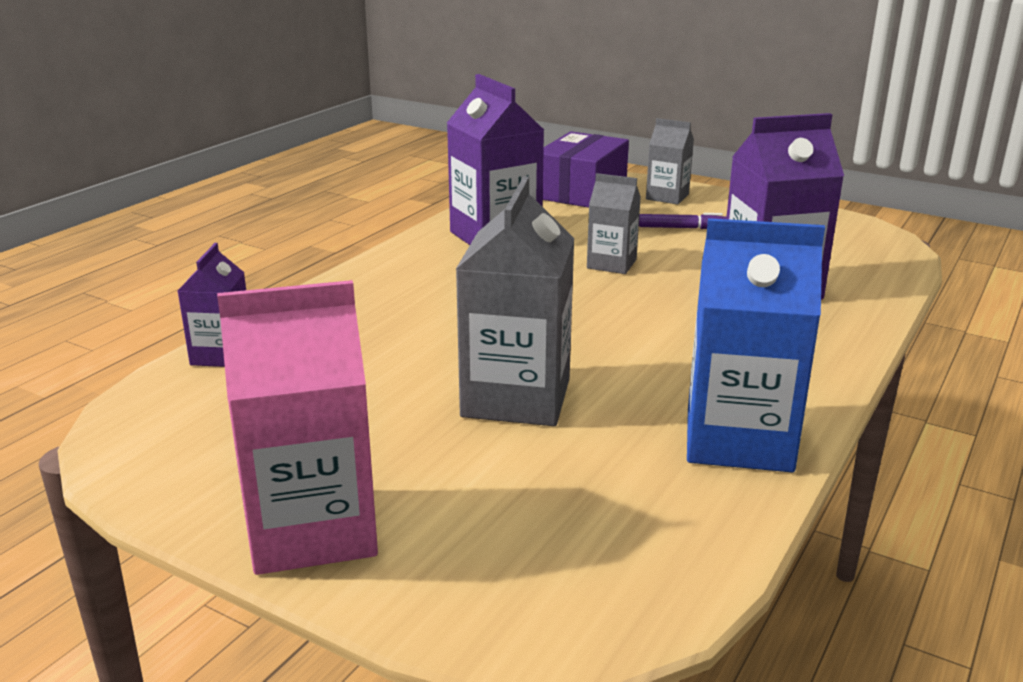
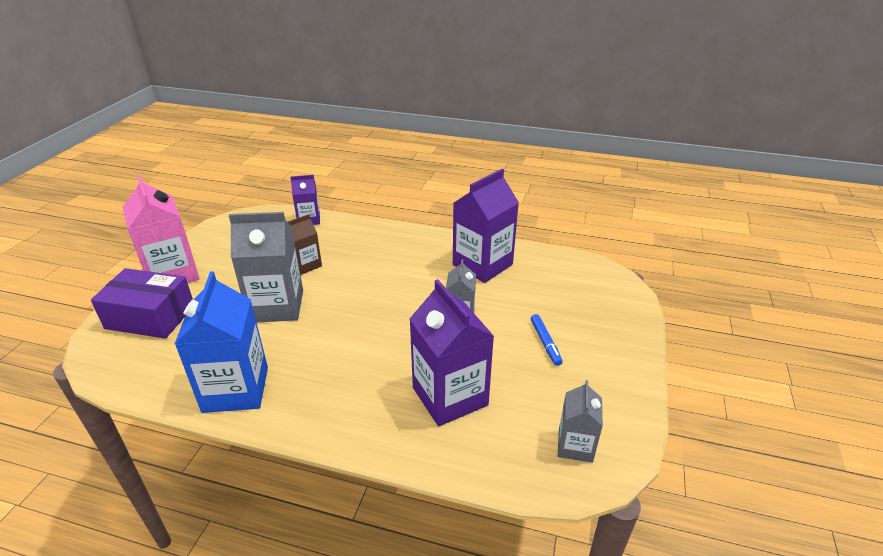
camera: 75 degrees right, 10 degrees up
purple box [543,131,629,208] -> purple box moved to [91,268,193,339]
purple marker [639,213,726,229] -> blue marker [531,314,563,366]
grey carton [646,118,694,204] -> grey carton moved to [558,380,603,463]
none -> brown carton [288,214,322,275]

